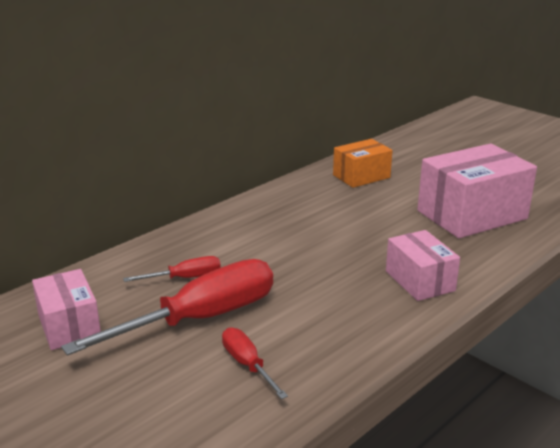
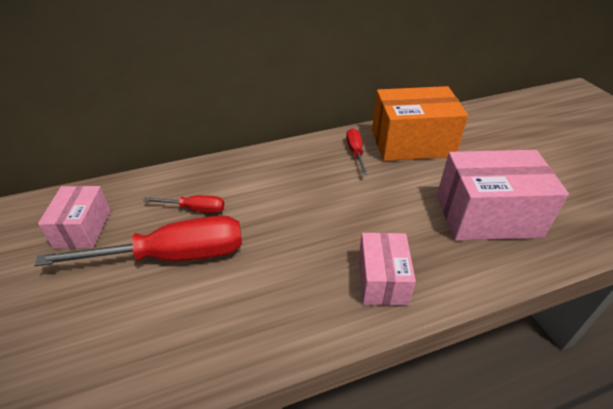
camera: 25 degrees right, 15 degrees up
red screwdriver [222,327,288,399] -> red screwdriver moved to [346,128,367,175]
orange box [333,139,393,188] -> orange box [372,86,468,161], size x1.71

